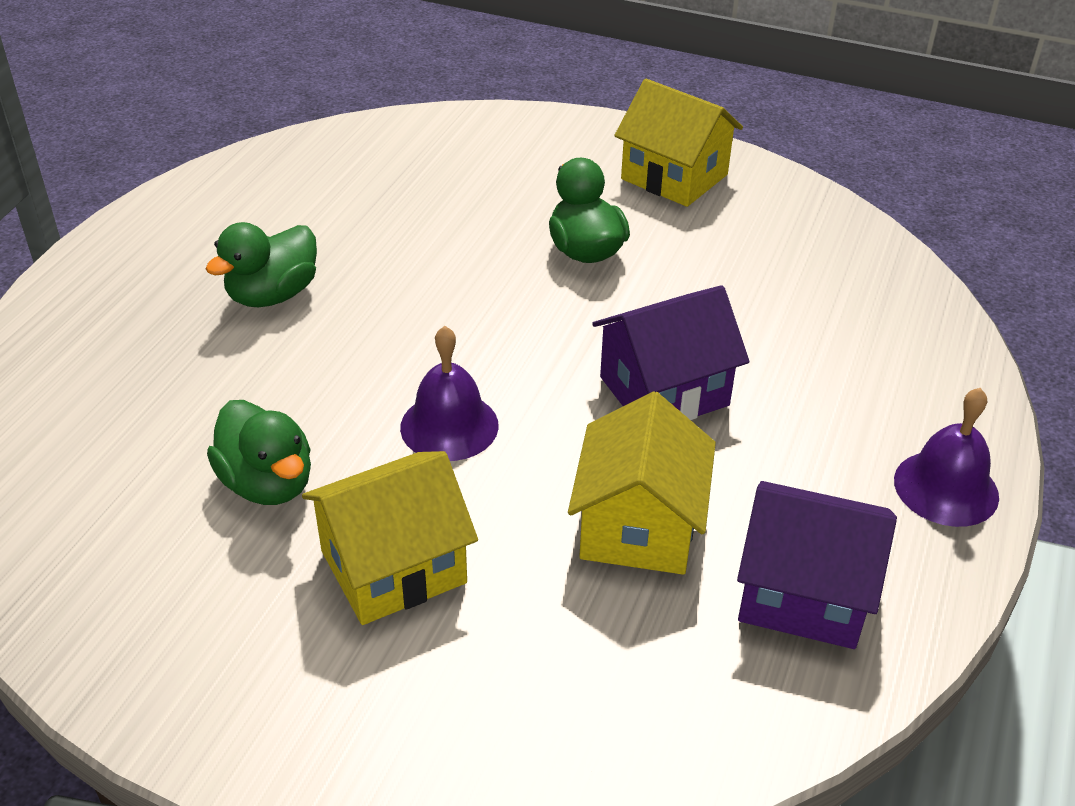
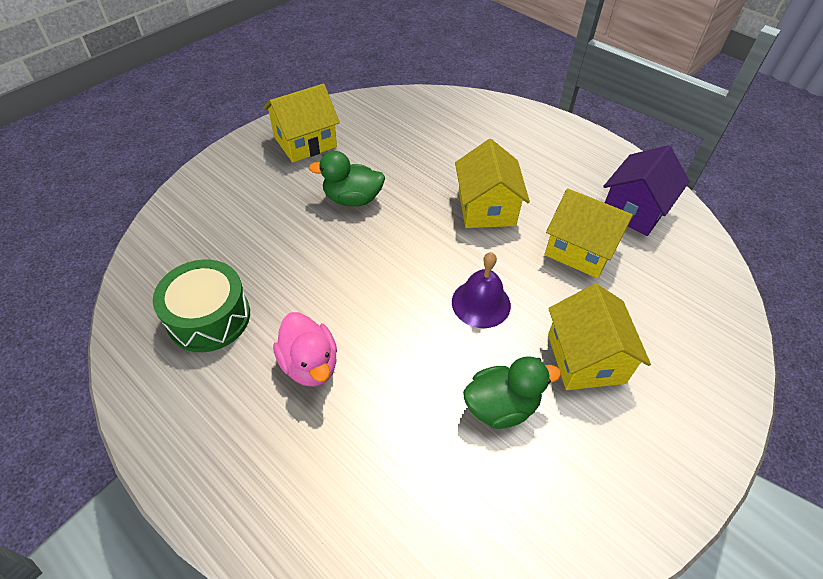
camera: 70 degrees left, 10 degrees up
green duck [206,222,317,307] -> pink duck [273,312,337,387]
purple house [592,285,749,420] -> yellow house [455,139,530,228]
purple bell [894,388,999,527] -> none
none -> green drum [153,259,250,352]

